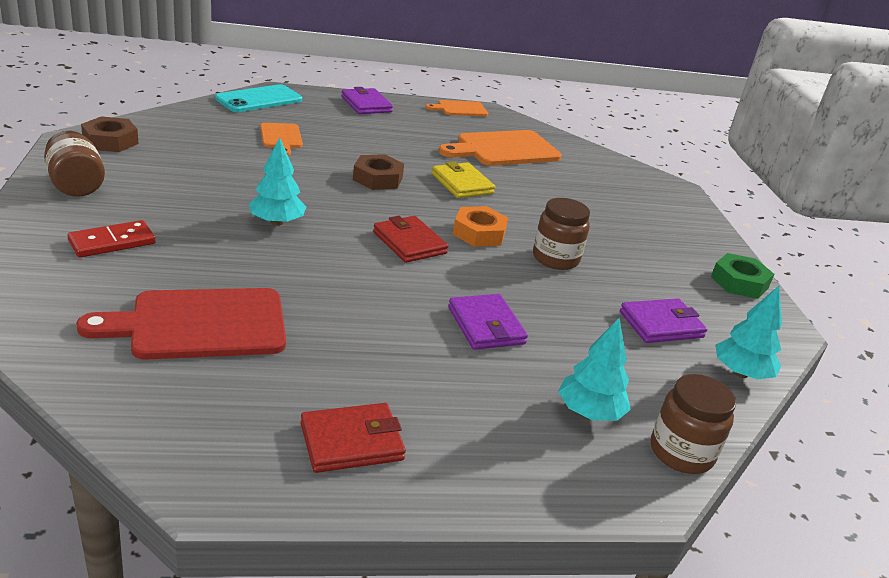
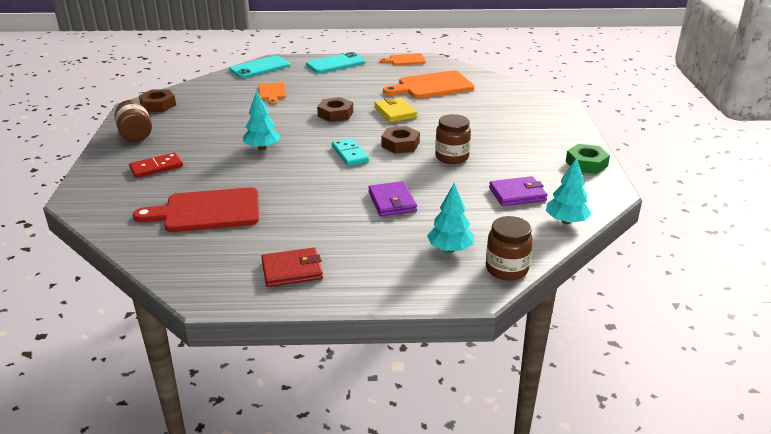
camera: 10 degrees right, 0 degrees up
purple wallet [341,87,393,114] -> turquoise phone [306,52,366,73]
red wallet [373,216,448,263] -> turquoise domino [332,138,369,166]
orange nut [453,206,508,247] -> brown nut [381,126,420,154]

